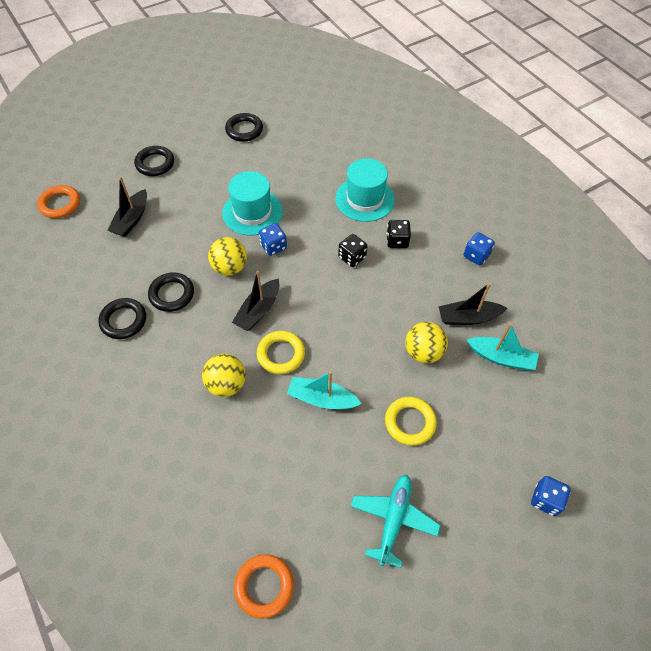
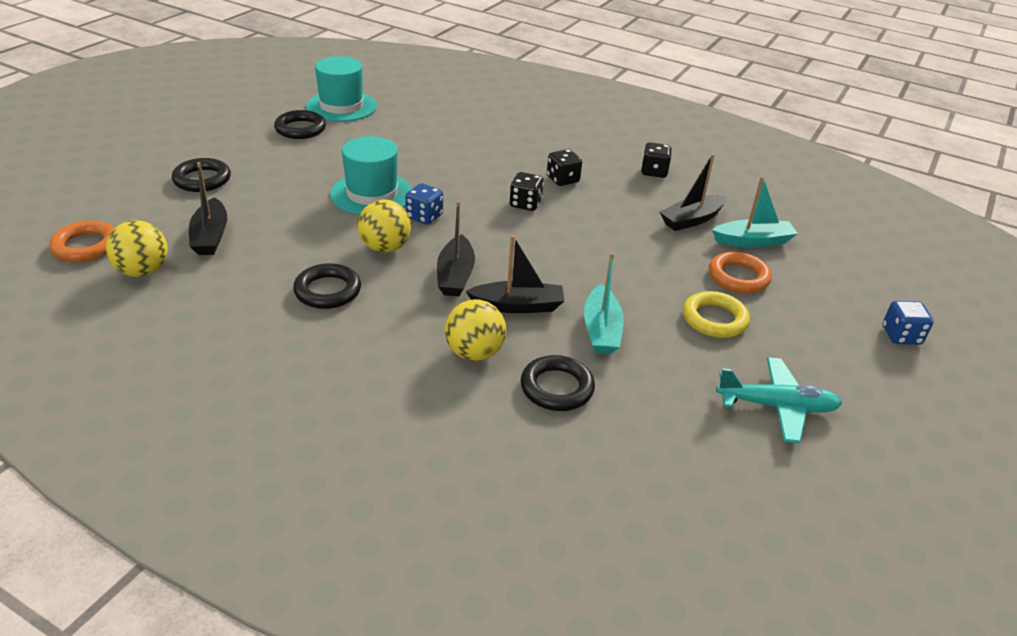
camera: 30 degrees left, 20 degrees down
black ring [98,298,146,339] -> black ring moved to [521,355,595,411]
orange ring [234,554,294,619] -> orange ring moved to [709,252,772,293]
yellow ring [257,331,305,374] -> black boat [466,235,564,313]
turquoise boat [287,371,362,409] -> turquoise boat turned 75 degrees counterclockwise [584,253,624,354]
turquoise hat [335,158,395,222] -> turquoise hat moved to [306,56,377,122]
turquoise plane [351,474,441,568] -> turquoise plane turned 105 degrees clockwise [716,357,842,443]
yellow ball [405,322,448,364] -> yellow ball moved to [106,220,168,277]
blue dice [463,232,495,265] -> black dice [641,142,672,178]

